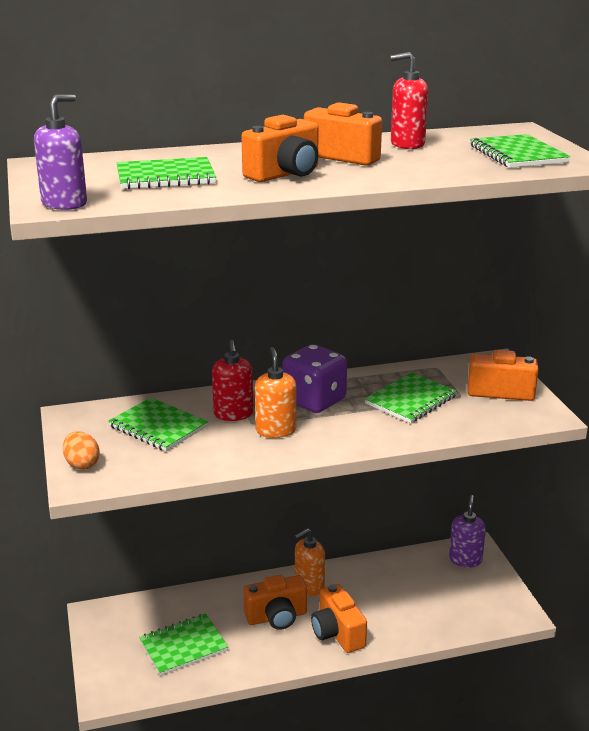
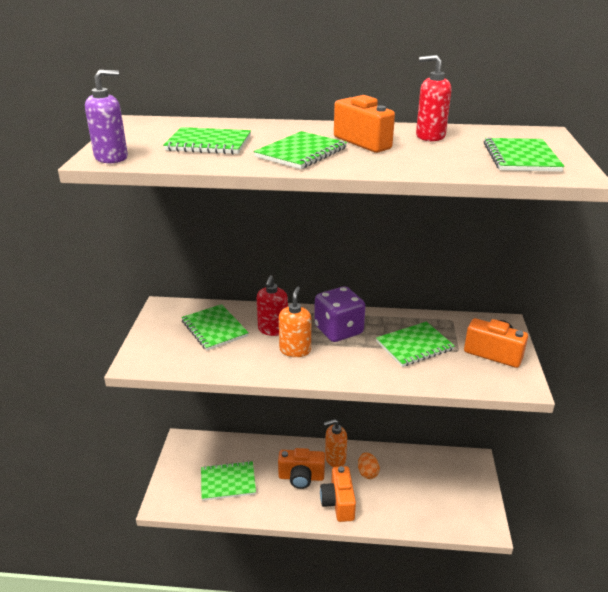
camera: 20 degrees right, 5 degrees up
orange egg [63,431,100,470] -> orange egg moved to [358,452,380,479]
orange camera [241,115,319,182] -> green notebook [254,131,347,169]
purple soap dispenser [449,495,486,568] -> none

